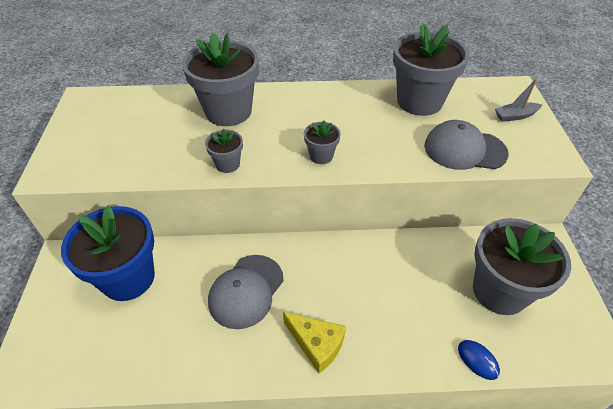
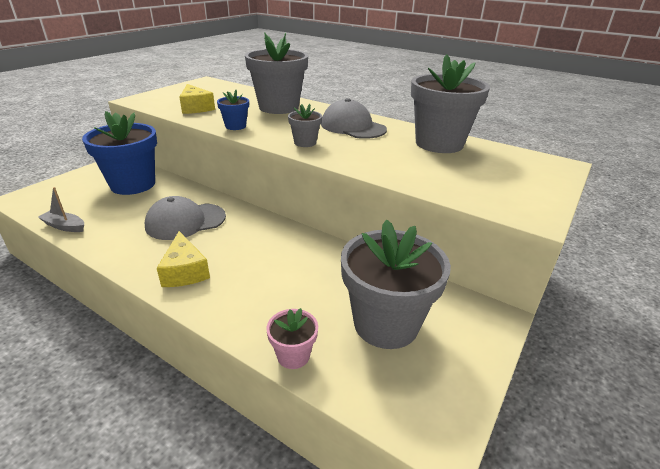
camera: 35 degrees right, 15 degrees down
grey flower pot [205,129,243,173] -> blue flower pot [217,90,249,130]
grey cap [424,120,508,170] -> grey cap moved to [321,98,387,139]
blue mouse [458,340,500,380] -> pink flower pot [266,308,318,369]
grey boat [495,78,542,122] -> grey boat moved to [38,187,84,232]
none -> yellow cheese [179,84,215,114]

